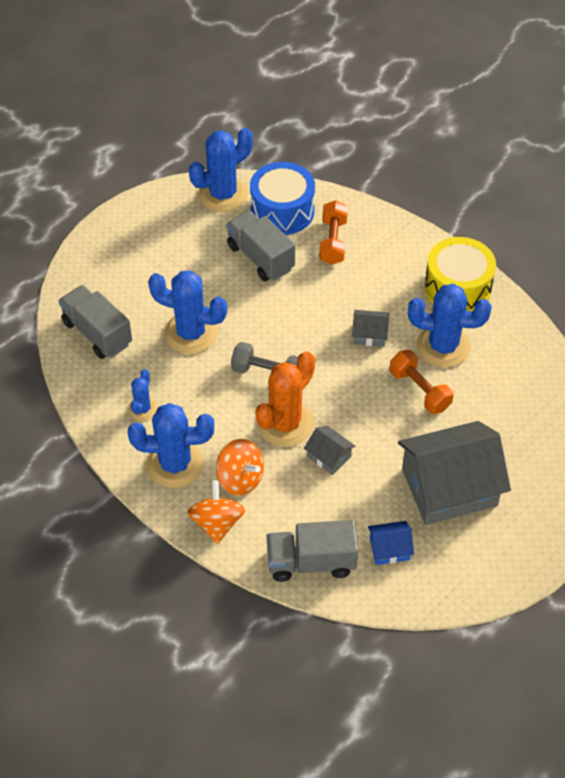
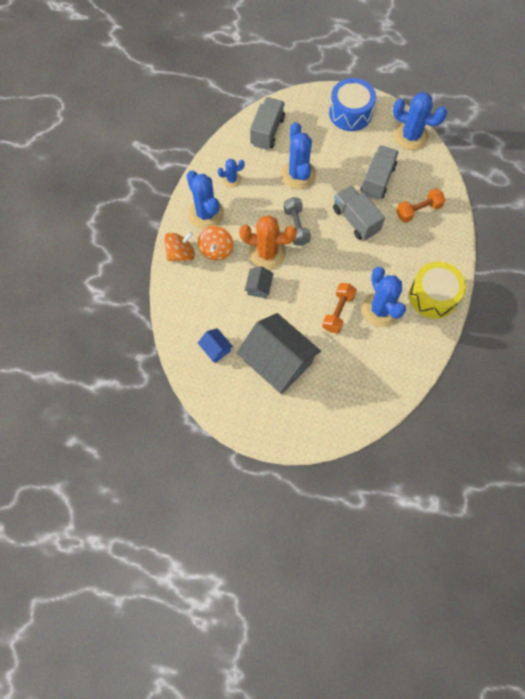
camera: 60 degrees right, 15 degrees up
blue drum [250,162,315,235] -> blue drum moved to [329,78,376,131]
grey truck [266,520,358,582] -> grey truck moved to [333,186,385,240]
grey house [352,310,389,347] -> none

